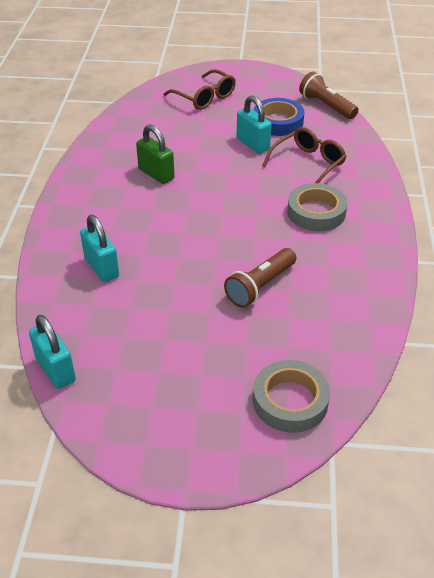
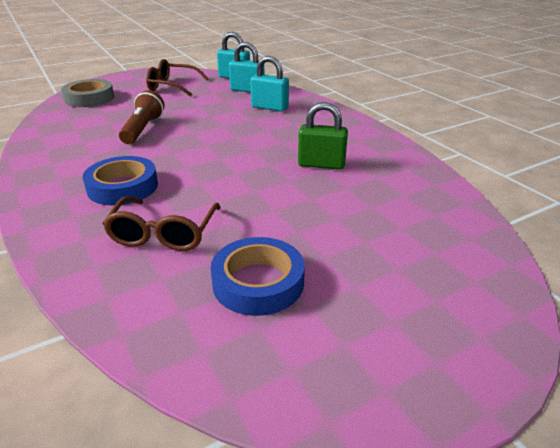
camera: 145 degrees right, 10 degrees down
brown glasses [164,69,236,110] -> brown glasses moved to [146,59,209,97]
turquoise padlock [237,95,272,154] -> turquoise padlock moved to [229,42,264,92]
grey tape [287,183,347,231] -> blue tape [83,156,158,205]
brown flashlight [299,72,358,119] -> none

